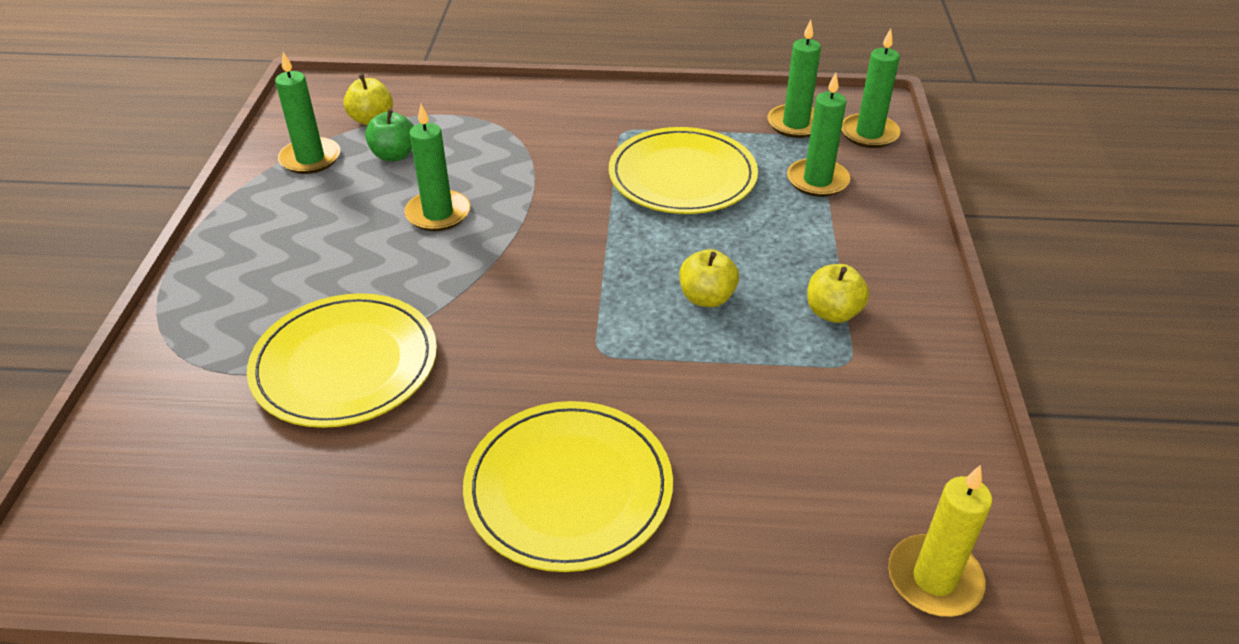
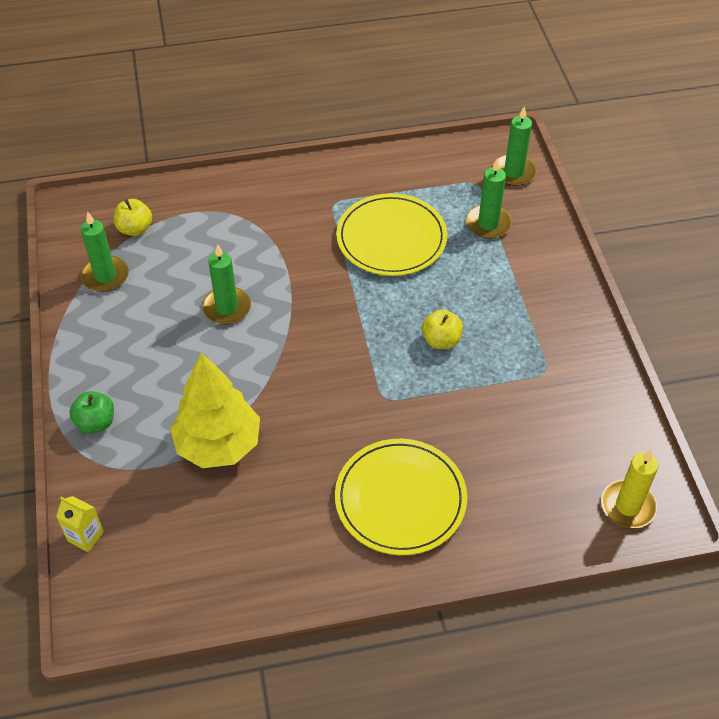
camera: 15 degrees left, 10 degrees up
yellow plate [247,293,437,428] -> yellow tree [170,352,260,468]
green apple [365,109,414,161] -> green apple moved to [69,391,114,434]
green candle [767,20,821,138] -> none
yellow apple [807,264,869,323] -> none
none -> yellow carton [56,496,104,552]

